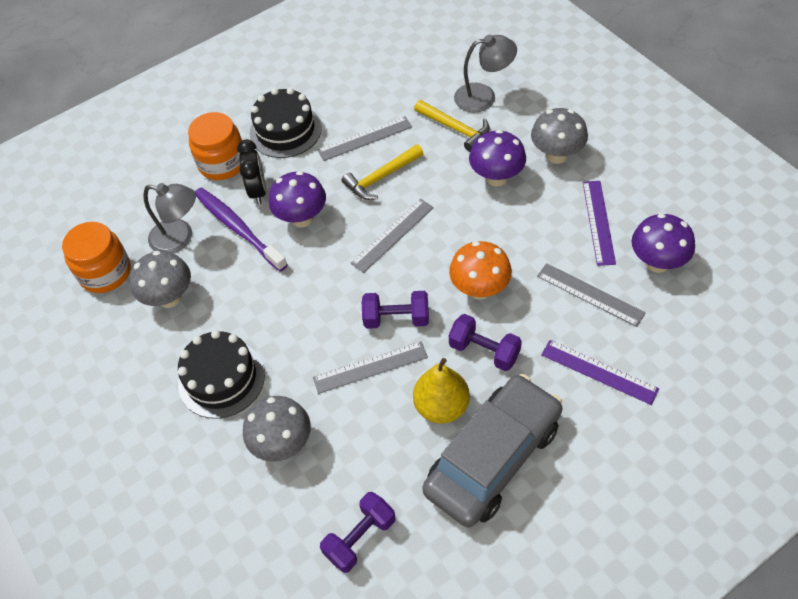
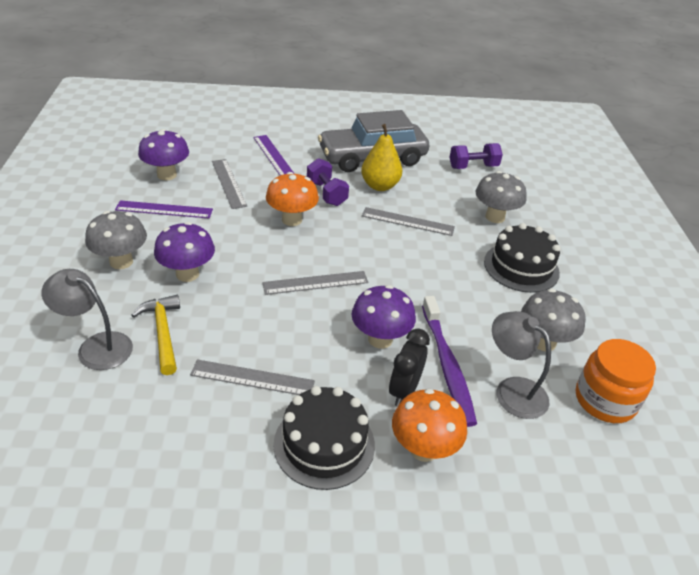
camera: 155 degrees left, 15 degrees down
orange jar [188,112,242,180] -> orange mushroom [392,388,467,462]
yellow hammer [342,144,424,200] -> none
purple dumbbell [362,291,429,329] -> none
purple ruler [583,181,616,266] -> purple ruler turned 60 degrees clockwise [115,200,213,219]

